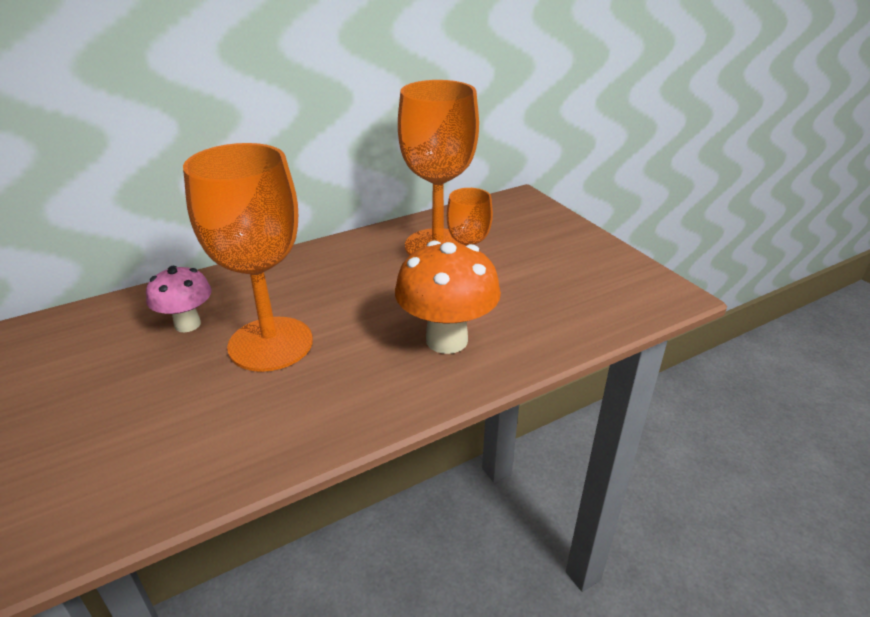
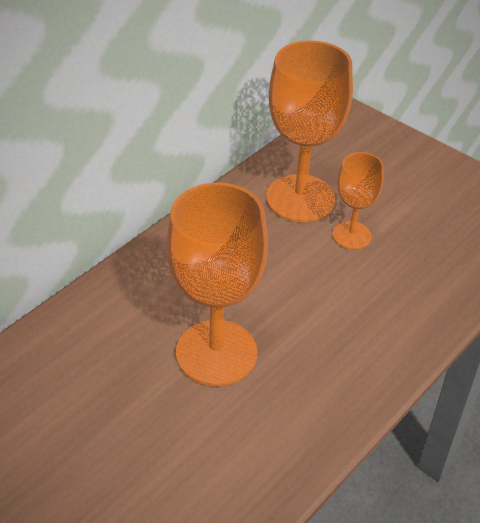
camera: 20 degrees left, 10 degrees up
pink mushroom [146,266,212,332] -> none
orange mushroom [395,241,501,354] -> none

